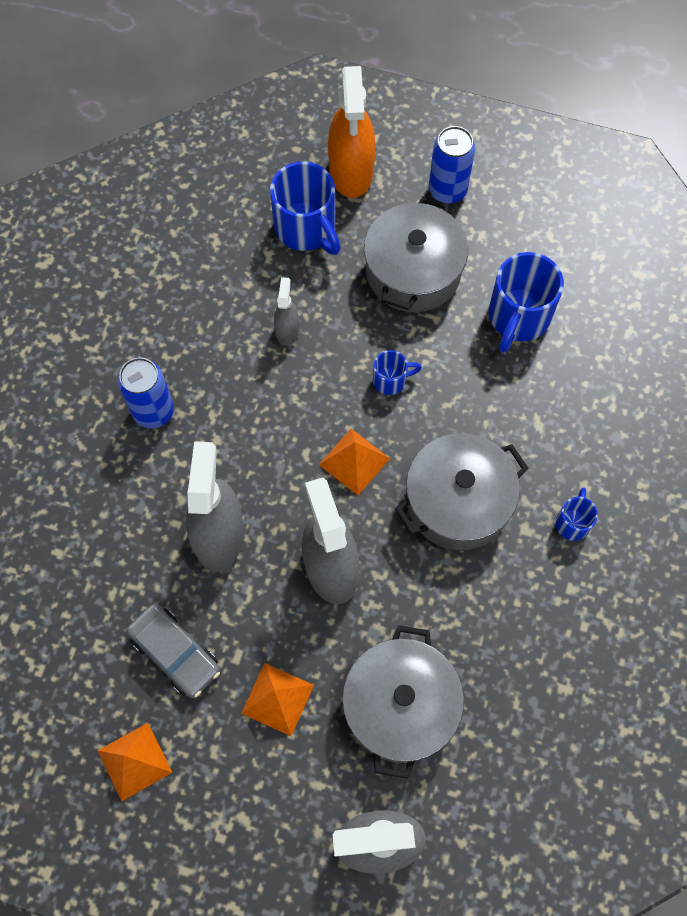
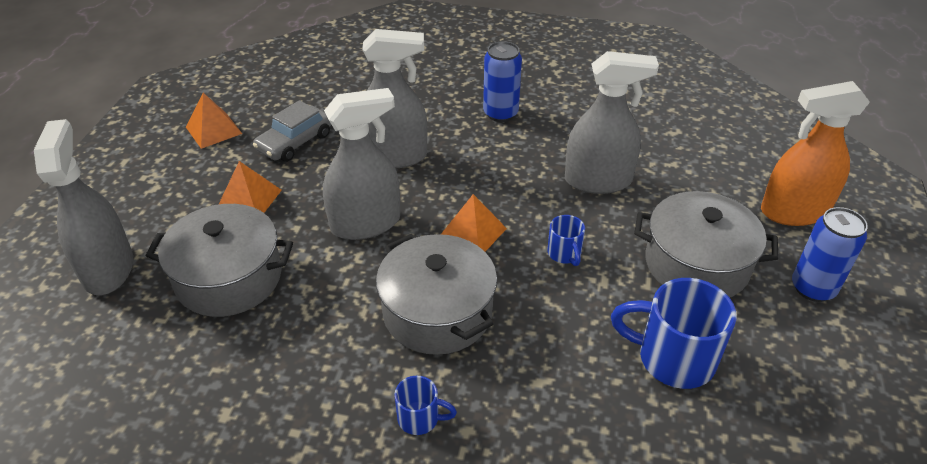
camera: 85 degrees right, 25 degrees down
blue mug [270,161,341,255] -> none
grey spray bottle [274,277,299,346] -> grey spray bottle [565,51,659,194], size x1.99

